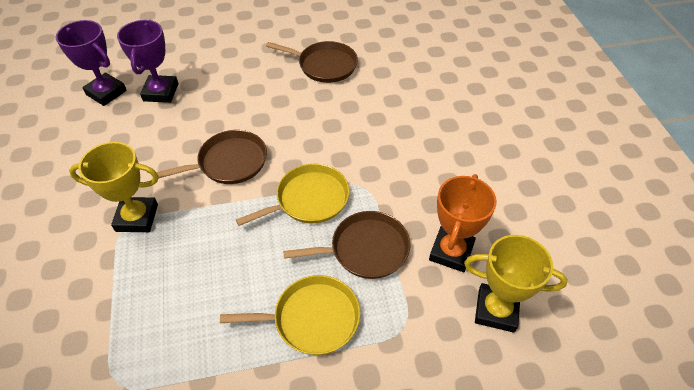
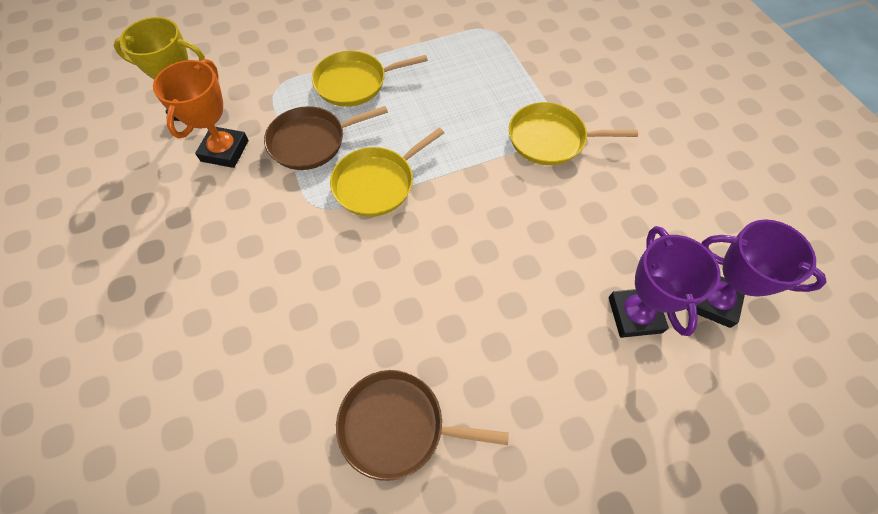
camera: 170 degrees right, 10 degrees up
yellow trophy [69,142,159,232] -> yellow pan [509,102,638,165]
brown pan [156,130,267,184] -> none

